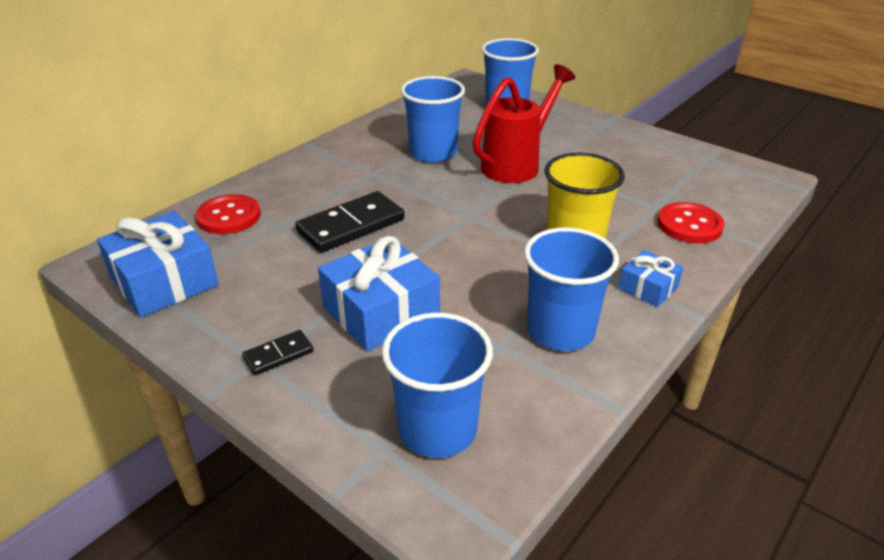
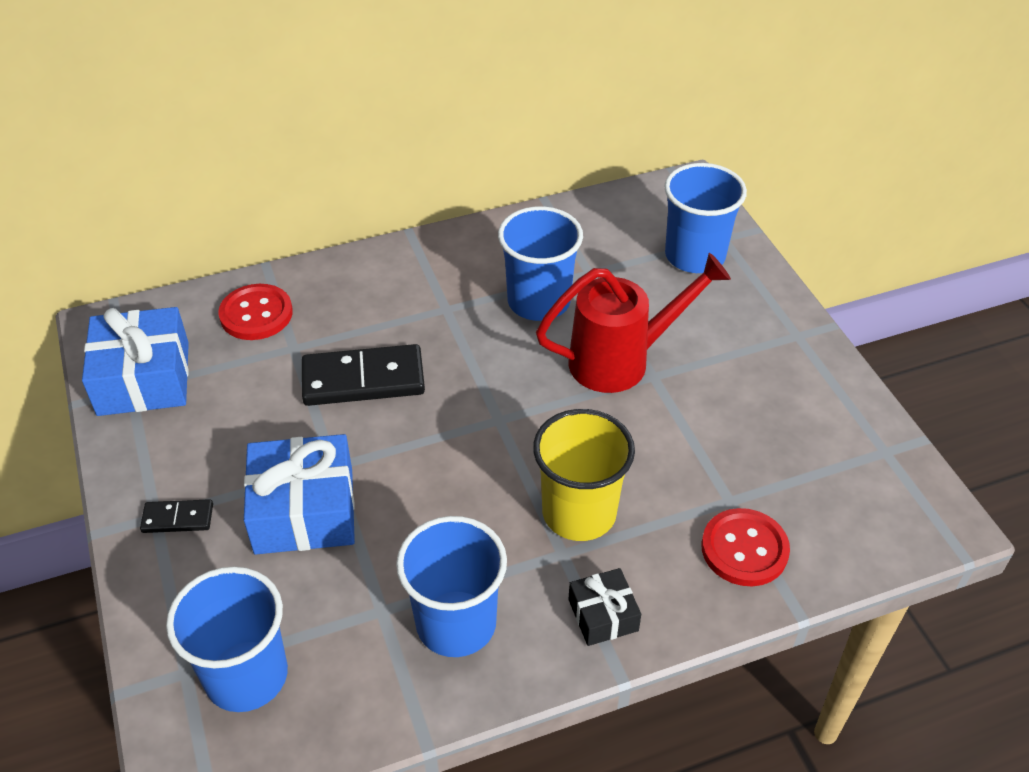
camera: 30 degrees right, 10 degrees up
blue gift [618,250,684,307] -> black gift [568,568,641,646]

